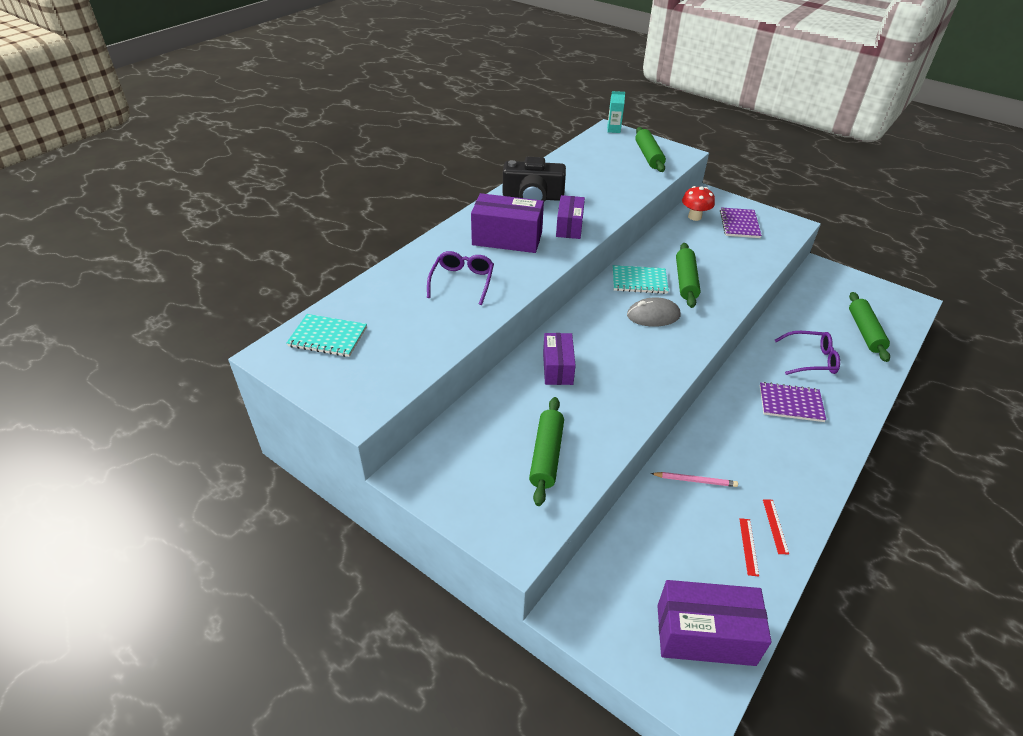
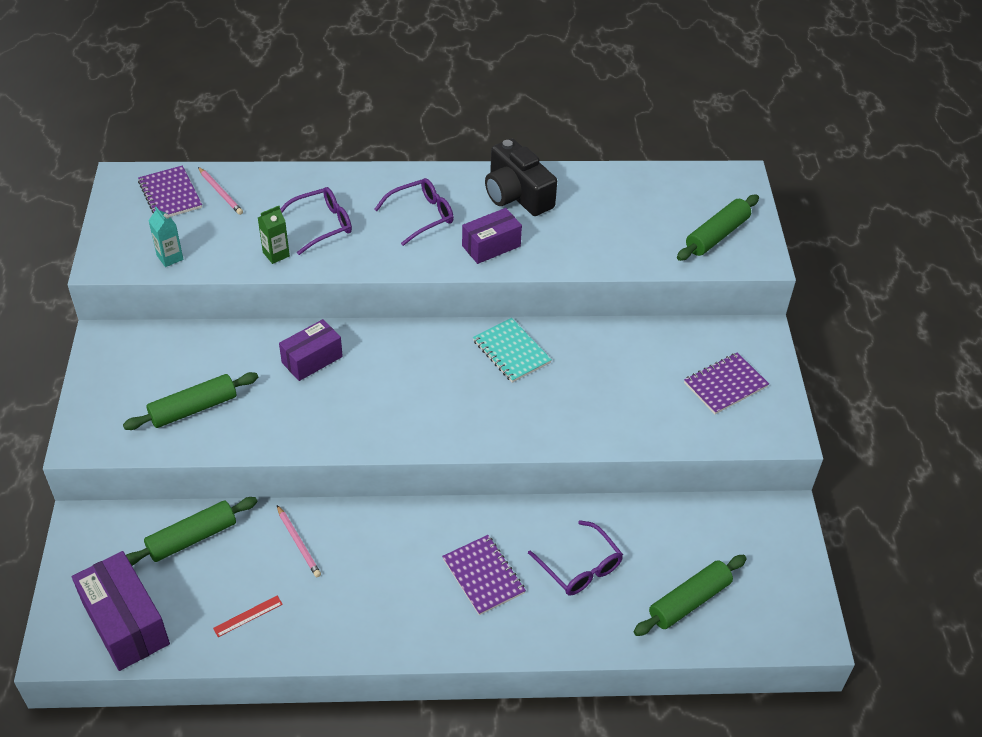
camera: 50 degrees right, 5 degrees up
turquoise notebook [287,314,367,357] -> purple notebook [138,166,202,217]
purple box [471,193,544,253] -> purple glasses [374,178,454,246]
turquoise carton [607,91,625,133] -> turquoise carton moved to [149,207,183,267]
grey mouse [627,297,681,327] -> none
green rolling pin [676,243,701,308] -> green rolling pin moved to [126,497,258,566]
red mushroom [682,186,715,221] -> none
red ruler [763,499,789,554] -> none
none -> pink pencil [198,167,243,215]
none -> green carton [258,206,290,264]

